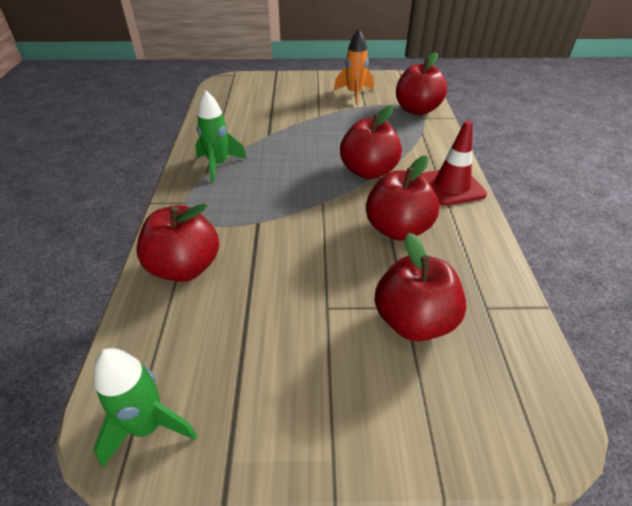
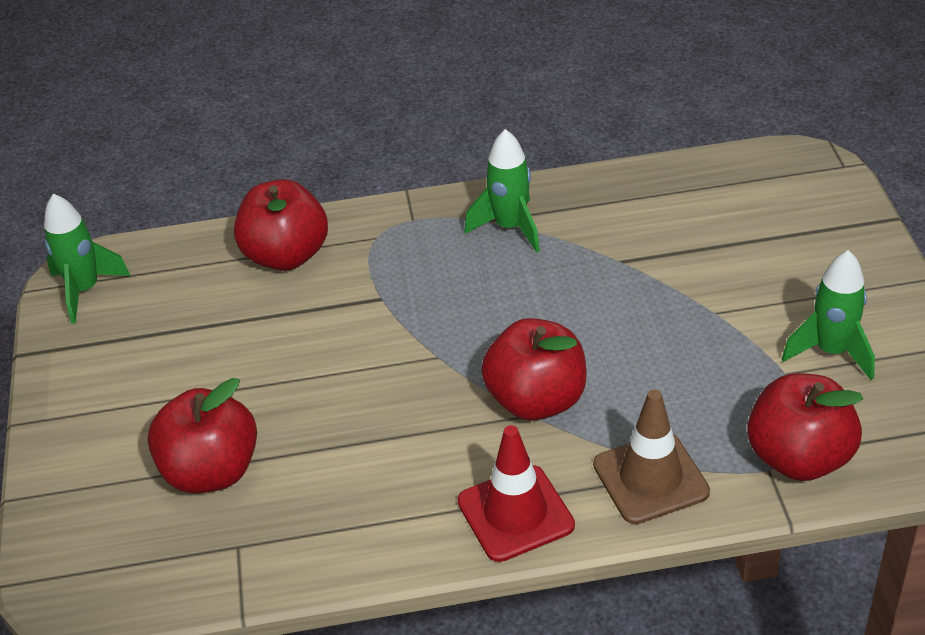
camera: 85 degrees right, 0 degrees up
orange rocket [334,29,374,105] -> green rocket [782,250,875,380]
red apple [366,155,439,241] -> none
none -> brown traffic cone [593,390,710,524]

